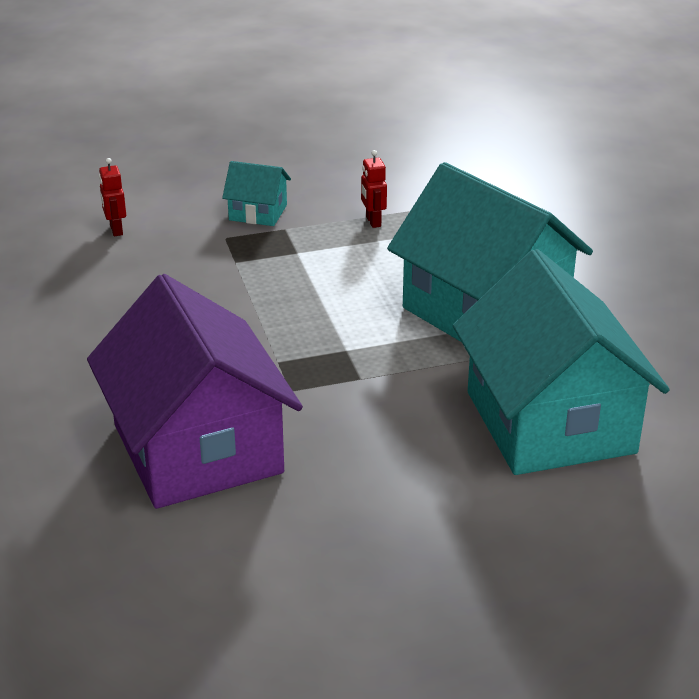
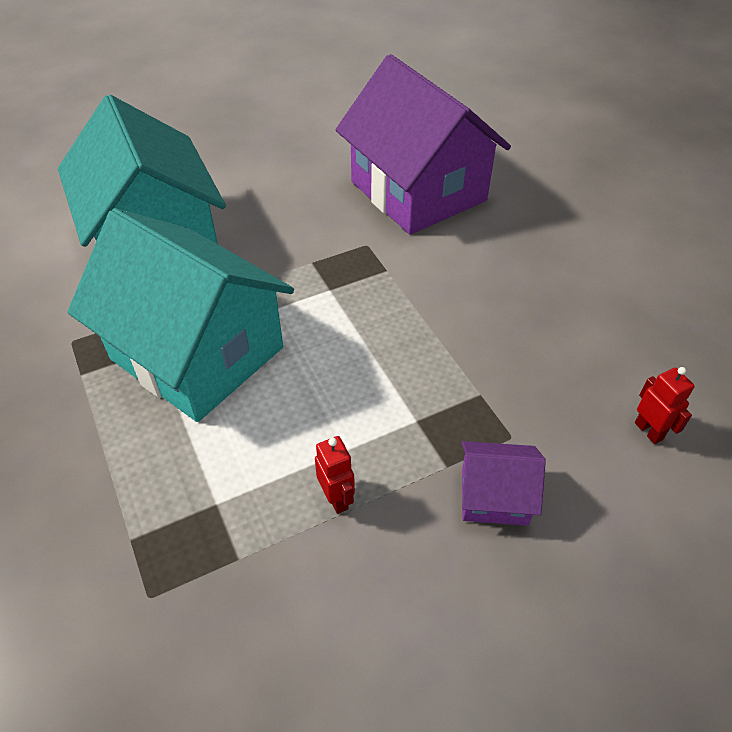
camera: 170 degrees right, 15 degrees up
turquoise house [222,161,291,226] -> purple house [462,441,546,526]

